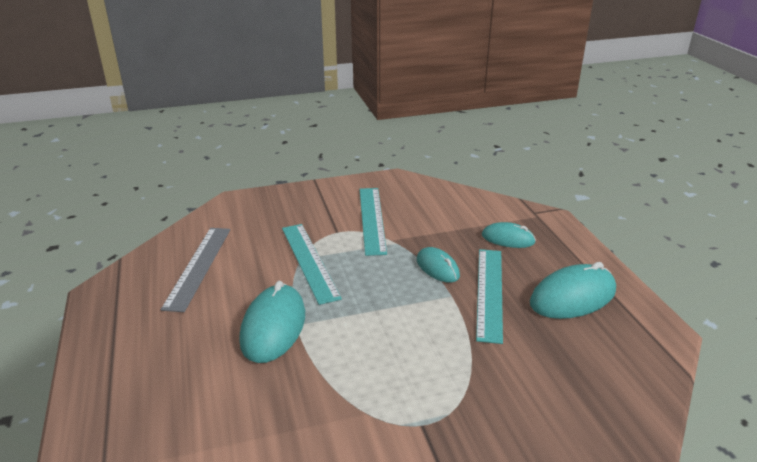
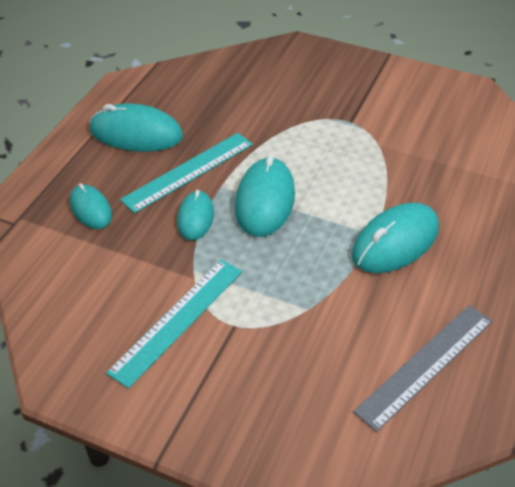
camera: 140 degrees left, 15 degrees up
turquoise ruler [282,224,342,305] -> none
none -> turquoise mouse [235,155,295,237]

